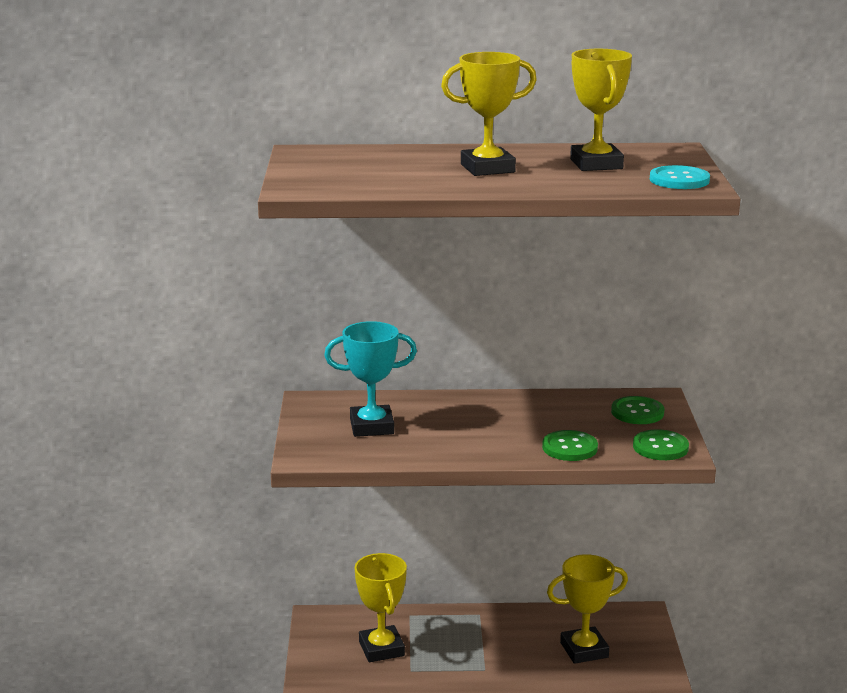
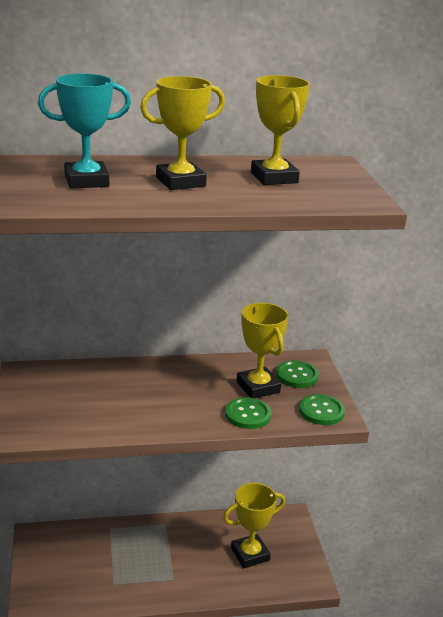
camera: 10 degrees left, 5 degrees up
turquoise trophy [324,321,417,437] -> turquoise trophy moved to [38,73,131,189]
yellow trophy [355,553,407,662] -> yellow trophy moved to [237,303,288,398]
turquoise button [650,165,710,189] -> none

